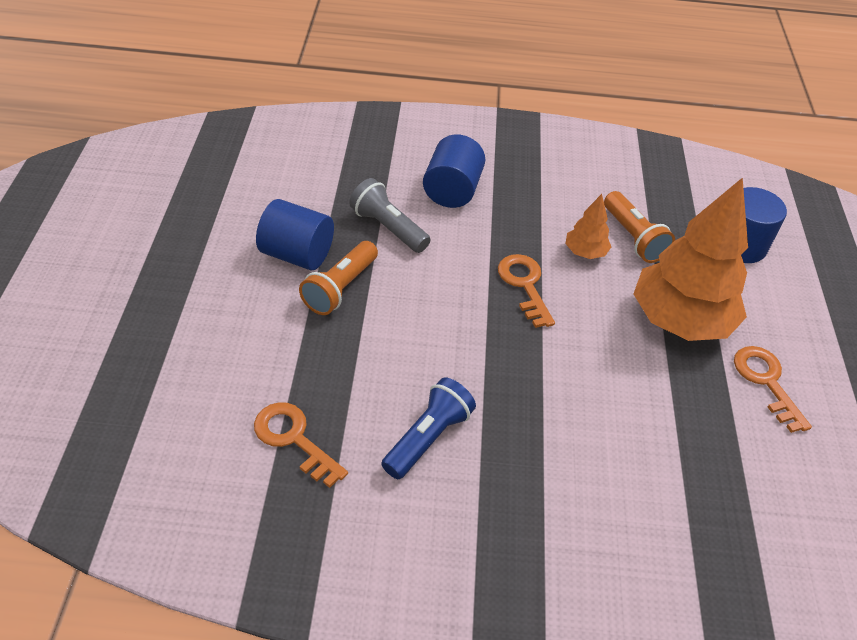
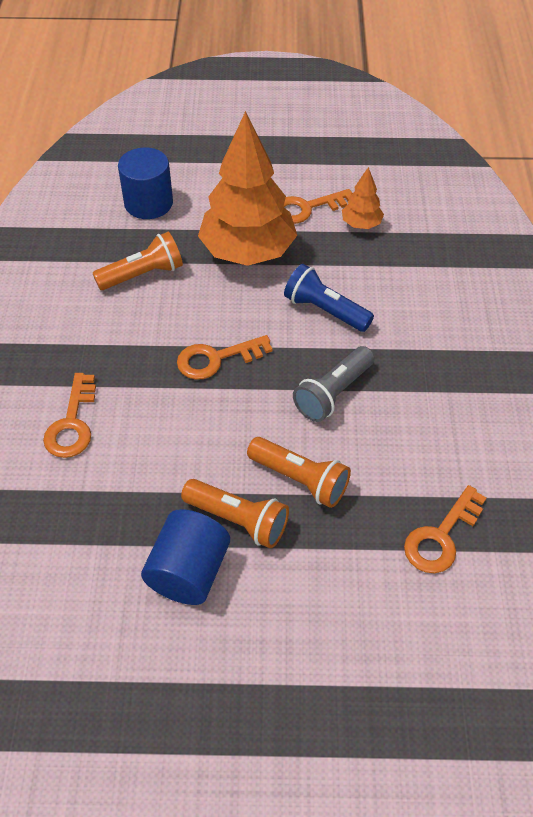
camera: 90 degrees left, 5 degrees up
grey flashlight [349,178,431,253] -> grey flashlight moved to [293,346,374,422]
blue flashlight [381,377,476,479] -> blue flashlight moved to [284,264,374,332]
blue cylinder [423,134,485,208] -> orange key [43,373,96,458]
orange tree [565,194,611,259] -> orange tree moved to [342,167,384,229]
none -> orange flashlight [247,437,351,508]

